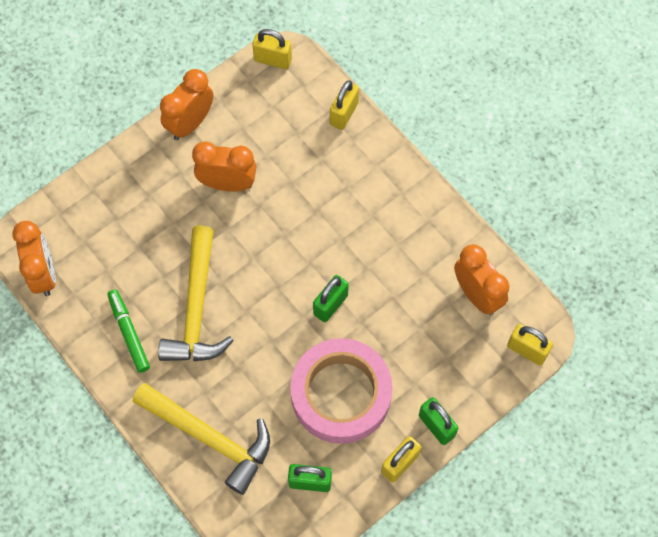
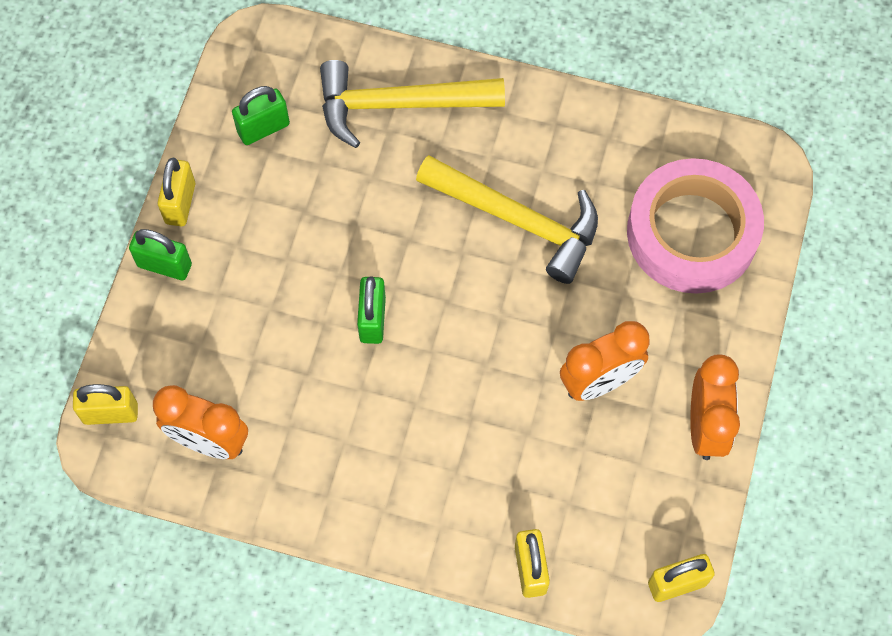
camera: 145 degrees right, 0 degrees up
orange clock [12,221,56,296] -> none
green marker [107,289,150,373] -> none
yellow hammer [158,226,234,362] -> yellow hammer turned 150 degrees clockwise [416,155,598,284]
pink tape [290,338,393,444] -> pink tape moved to [627,158,764,294]

